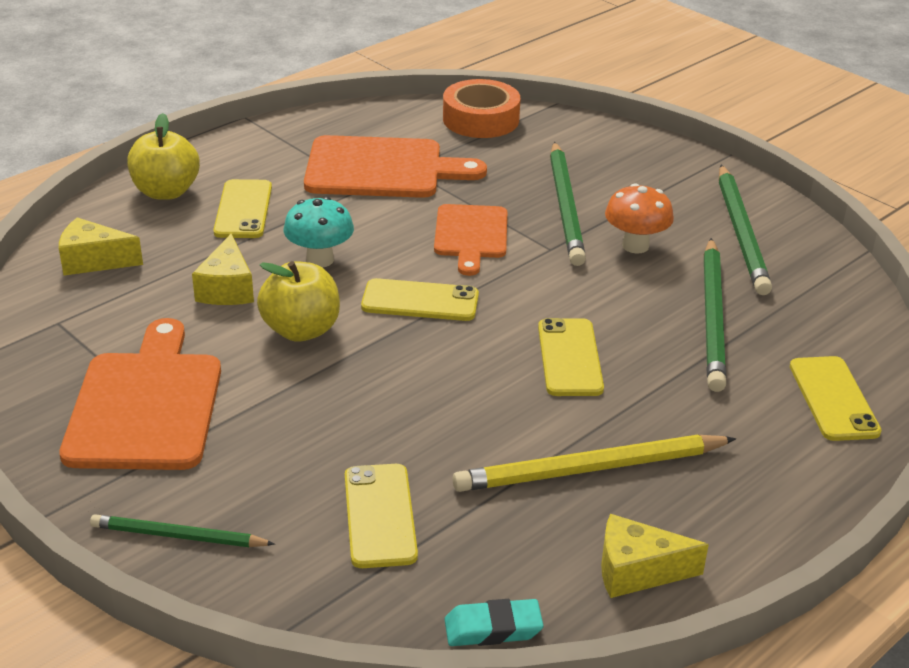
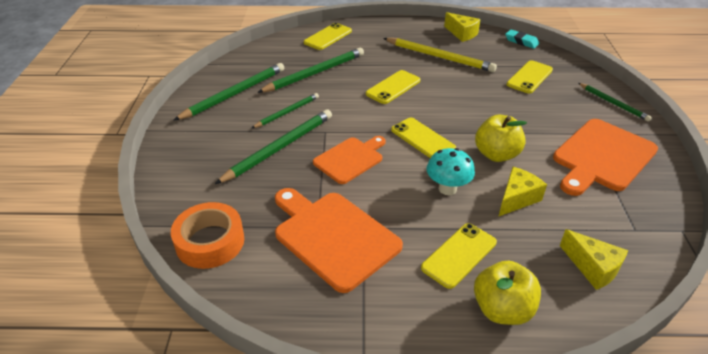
camera: 135 degrees left, 5 degrees up
orange mushroom [605,183,674,253] -> green pencil [252,93,319,128]

